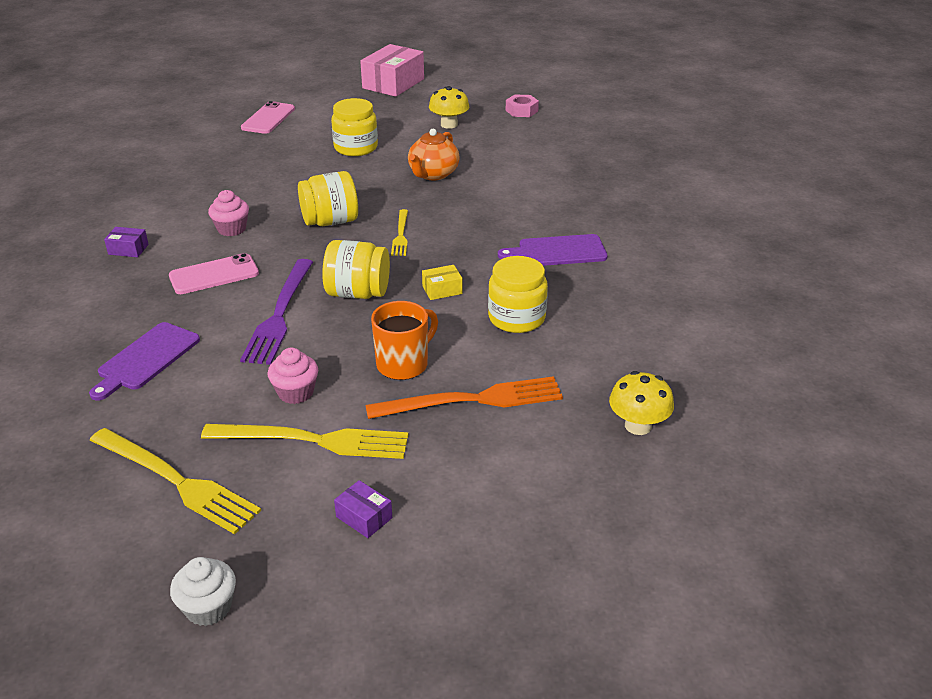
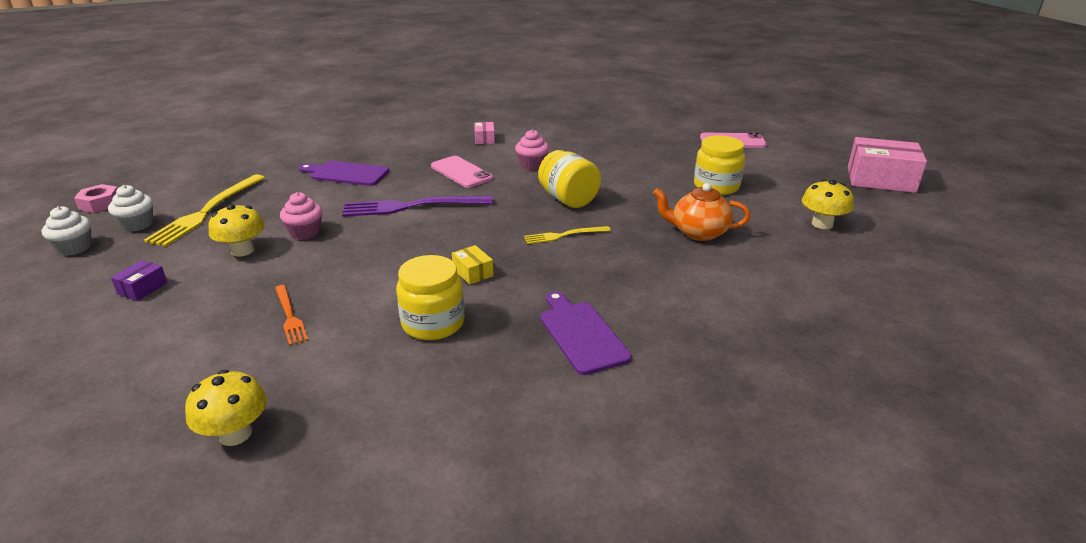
camera: 75 degrees right, 5 degrees down
purple box [104,227,149,257] -> pink box [474,122,495,144]
yellow fork [201,424,408,459] -> yellow mushroom [208,204,265,257]
yellow jar [322,240,390,299] -> none
orange fork [365,376,563,419] -> orange fork [275,285,308,346], size x0.55
orange mug [371,301,438,380] -> none
pink nut [506,94,539,117] -> pink nut moved to [74,184,117,213]
none -> white cupcake [108,185,153,232]

